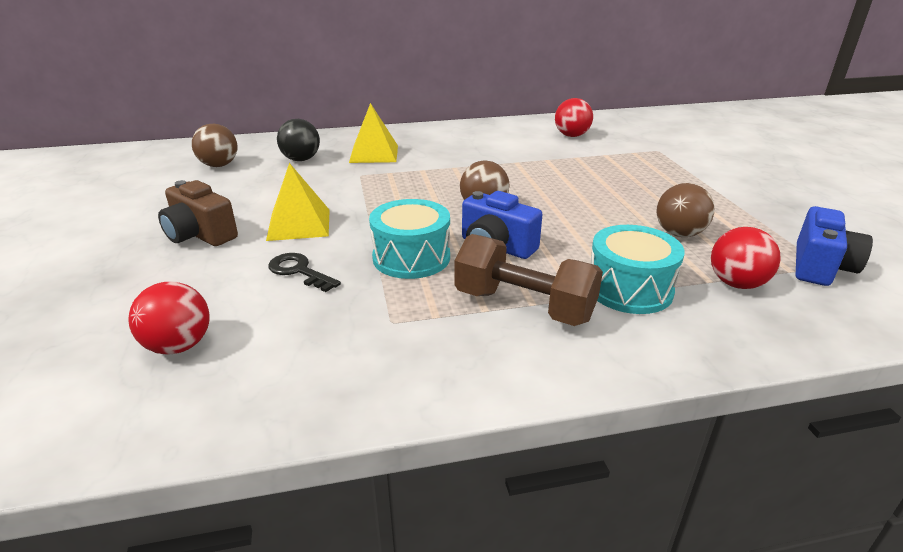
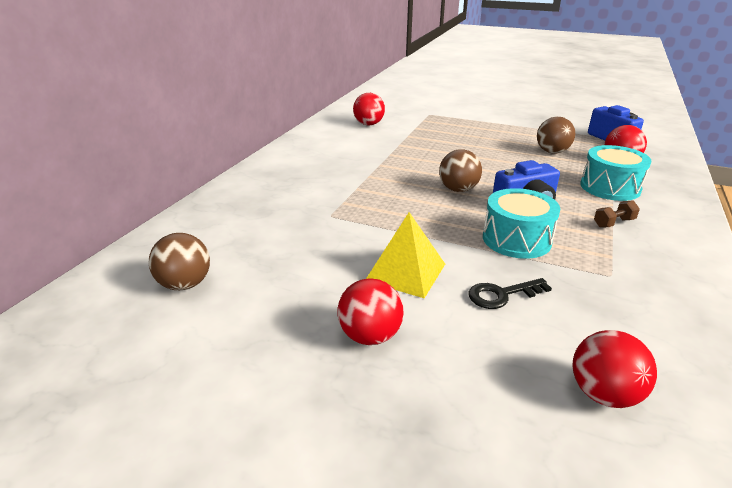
camera: 55 degrees left, 0 degrees up
brown camera [158,180,238,246] -> red ball [337,278,404,345]
black ball [277,119,320,161] -> none
yellow pyramid [349,103,398,163] -> none
brown dumbbell [454,234,603,326] -> brown dumbbell [594,200,640,228], size x0.44

